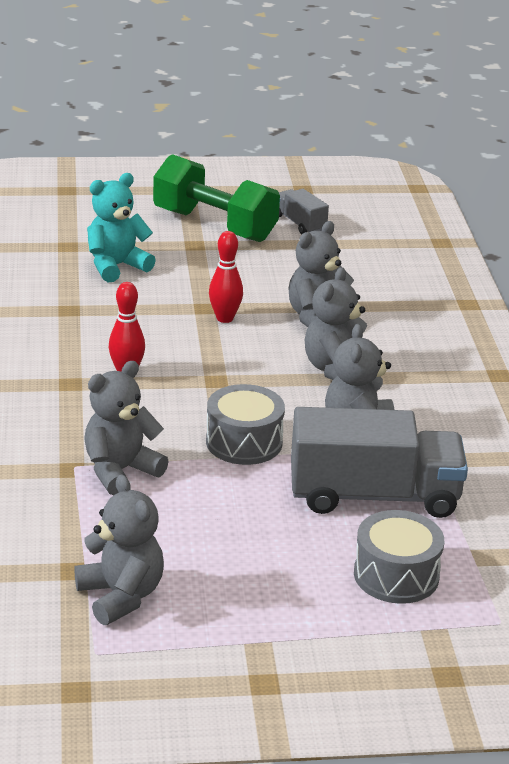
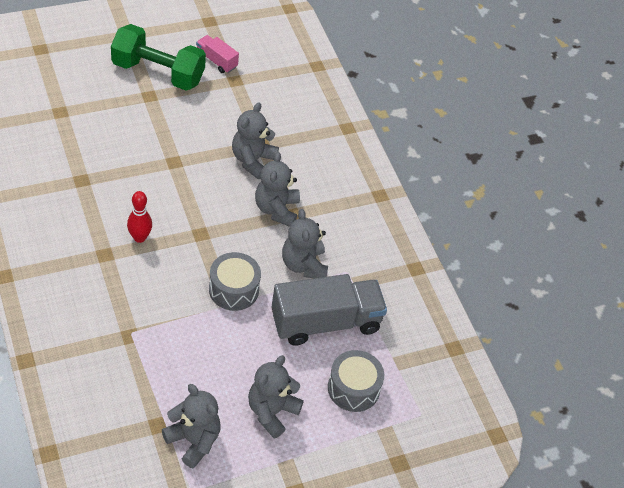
camera: 20 degrees left, 20 degrees up
grey teddy bear [84,361,169,496] -> grey teddy bear moved to [248,355,304,438]
turquoise teddy bear [87,173,156,283] -> none
red bowling pin [209,231,243,323] -> none
grey truck [279,189,329,234] -> pink truck [196,35,239,73]

